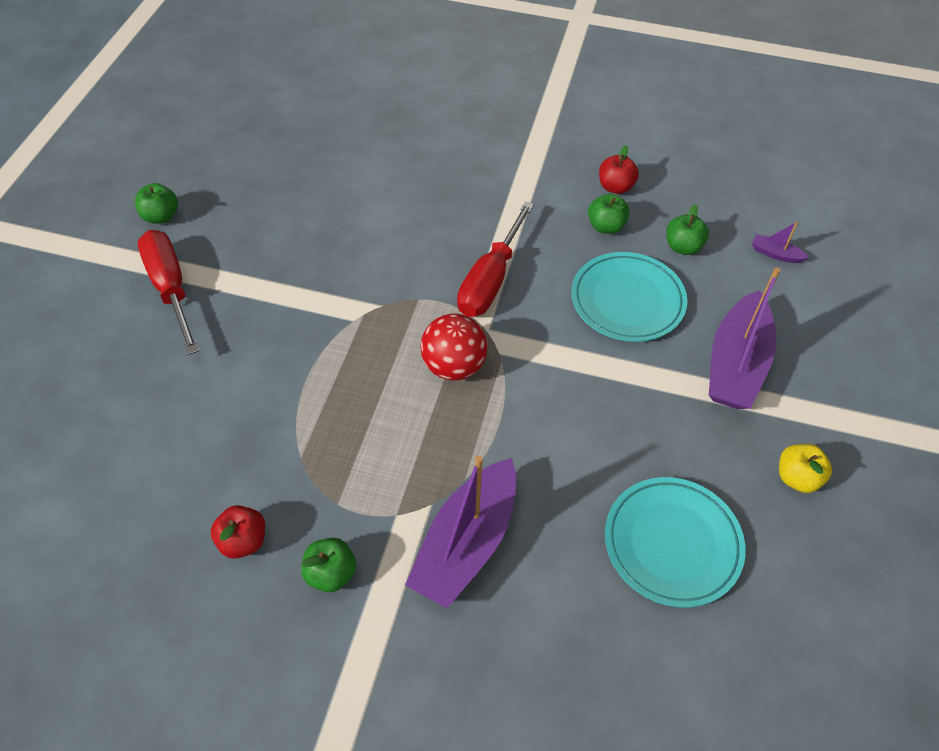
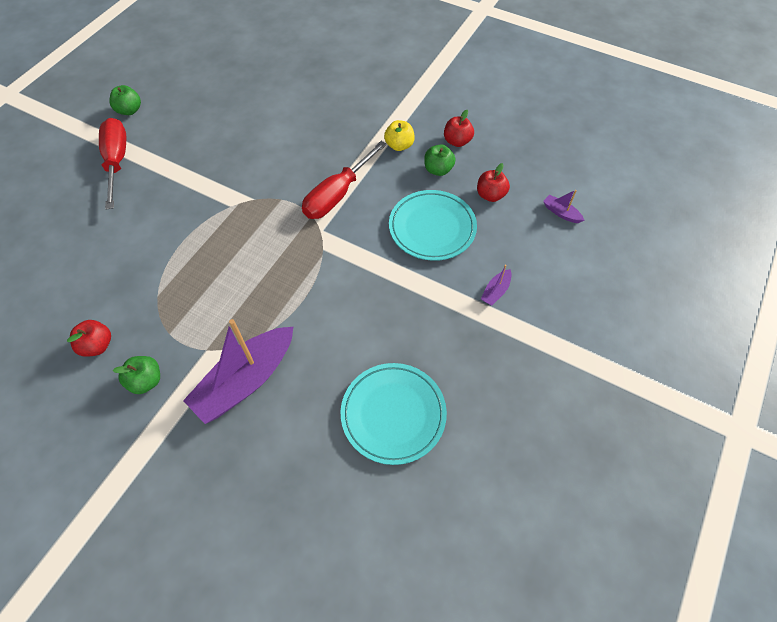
camera: 15 degrees right, 5 degrees up
red ball [420,314,487,380] -> none
green apple [666,204,709,255] -> red apple [477,163,510,202]
purple boat [709,268,780,409] -> purple boat [481,264,512,306], size x0.42
yellow apple [779,444,832,493] -> yellow apple moved to [384,120,415,151]

